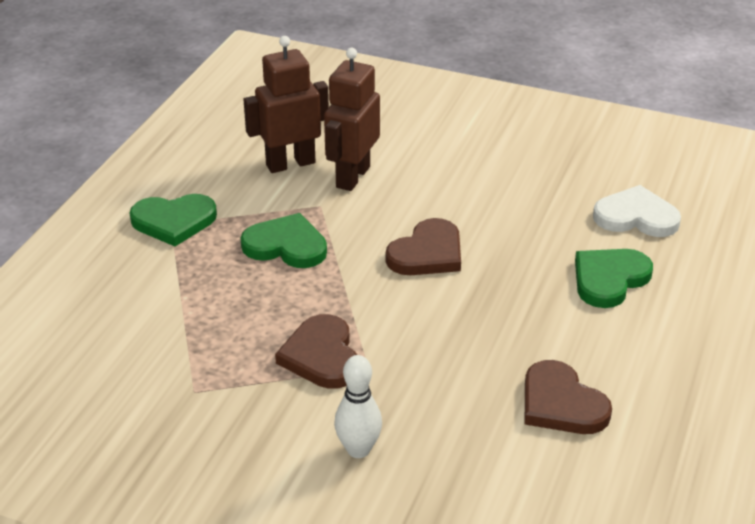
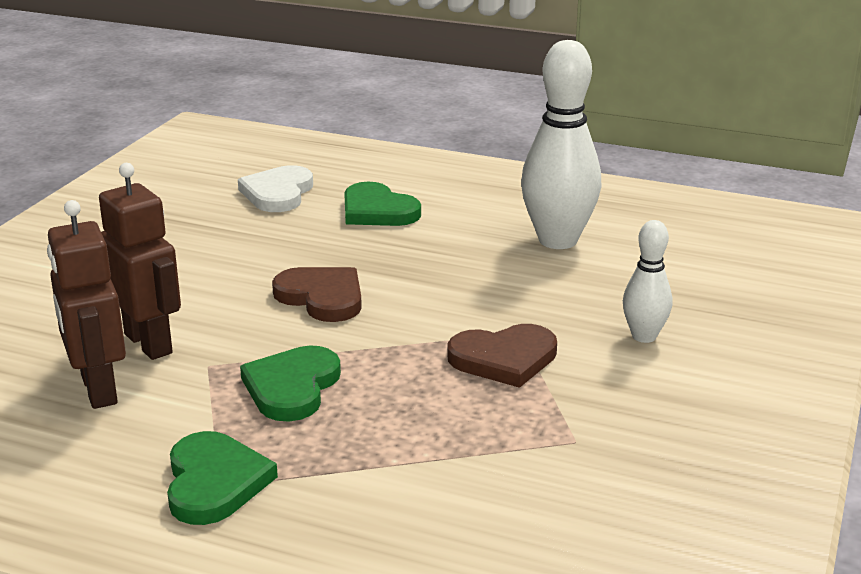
camera: 90 degrees left, 10 degrees down
brown robot [324,48,380,191] -> brown robot turned 150 degrees counterclockwise [99,163,181,360]
brown heart [525,360,612,434] -> white bowling pin [521,40,601,249]

